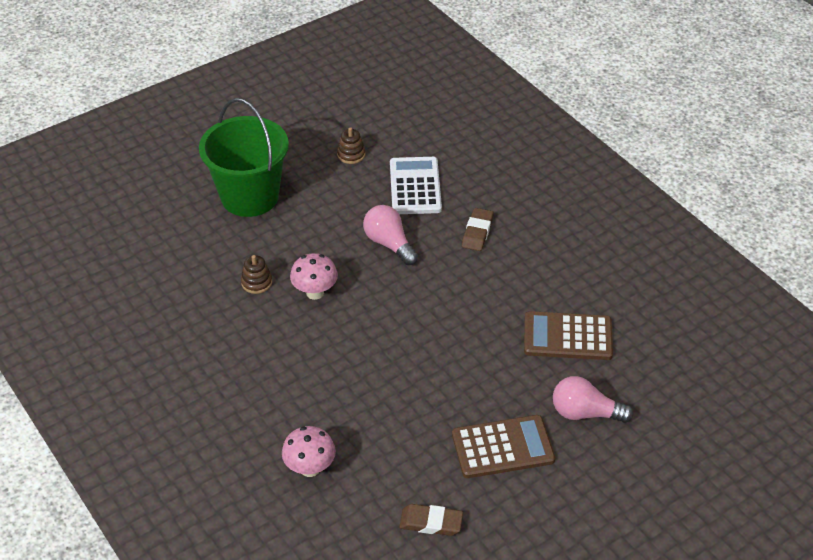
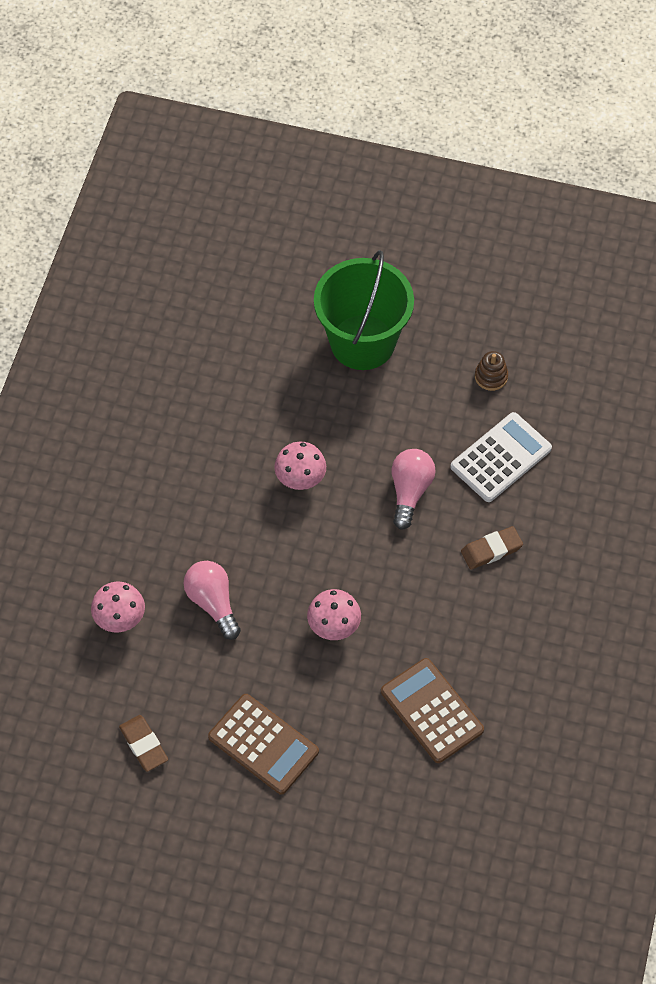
camera: 50 degrees right, 15 degrees up
brown stacking toy [241,255,272,294] -> none
pink light bulb [553,376,633,423] -> pink light bulb moved to [184,561,241,640]
none -> pink mushroom [307,589,361,640]

